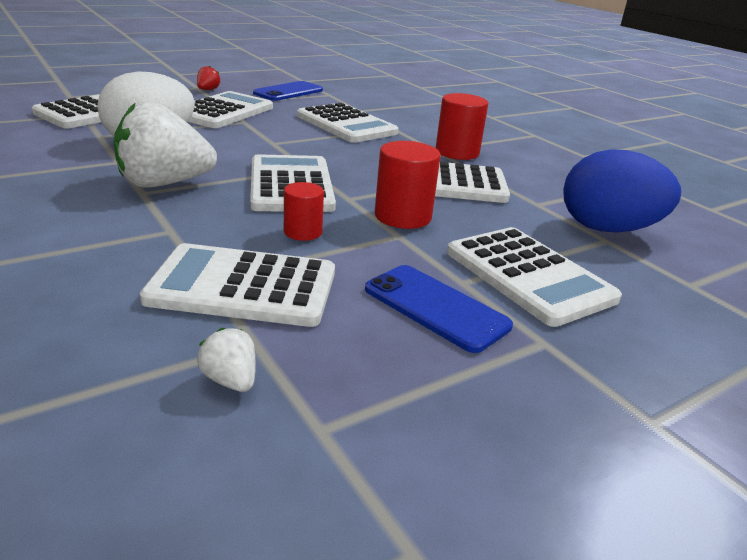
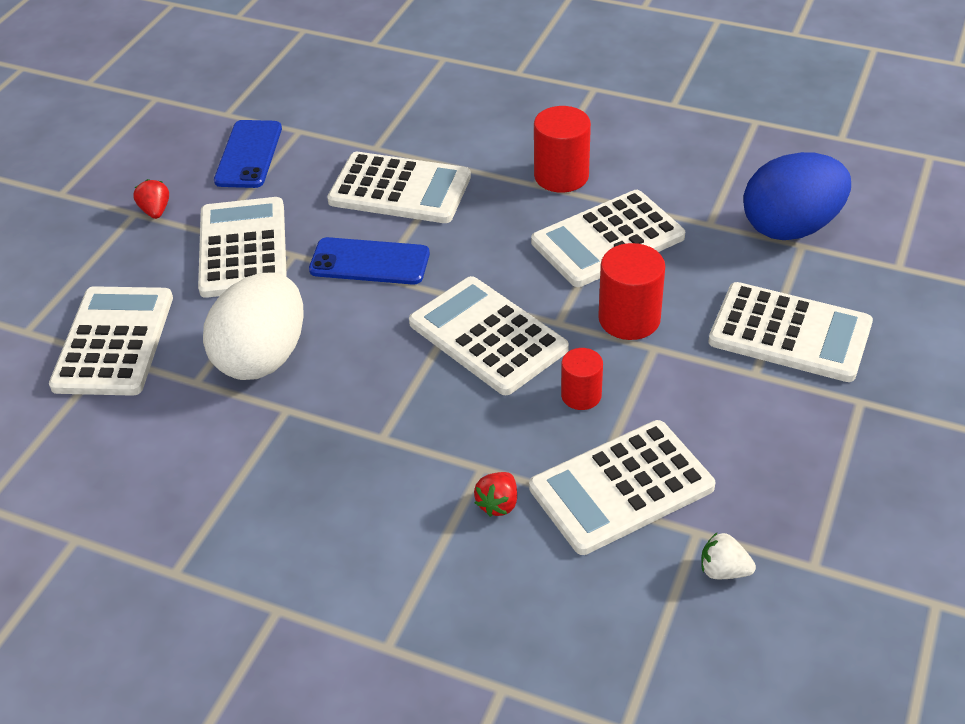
camera: 30 degrees left, 15 degrees up
white strawberry [113,102,217,188] -> none
blue phone [365,265,513,353] -> blue phone moved to [309,237,430,285]
none -> red strawberry [474,472,517,517]

